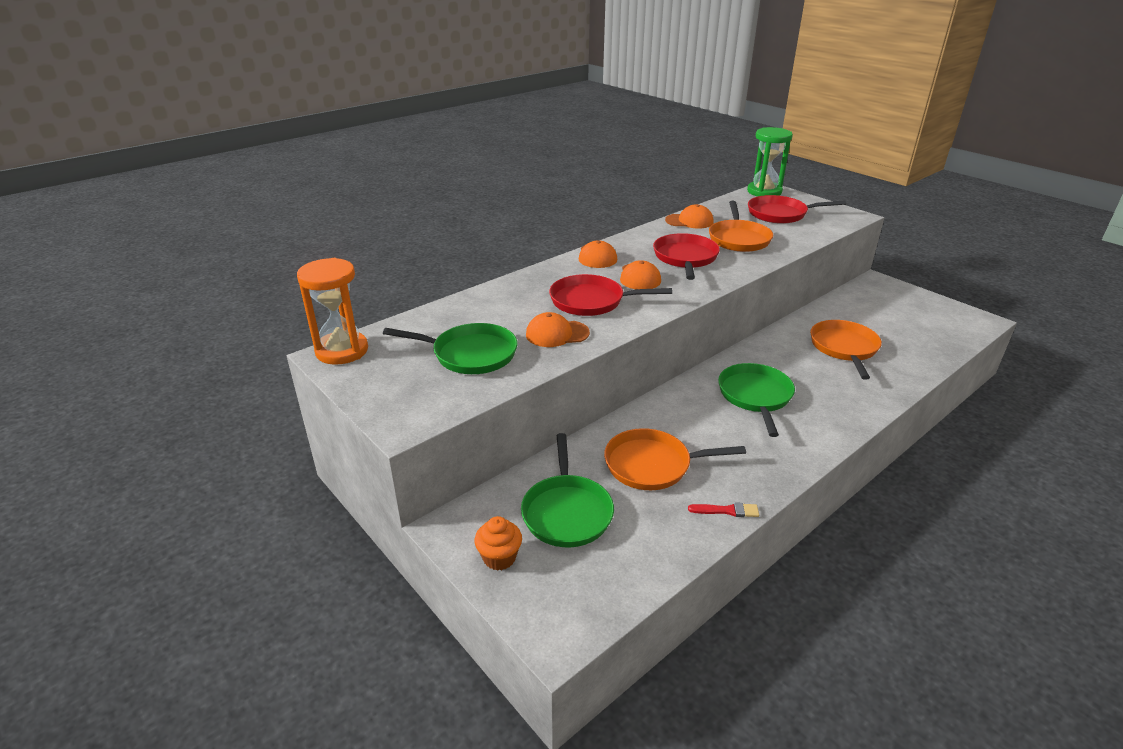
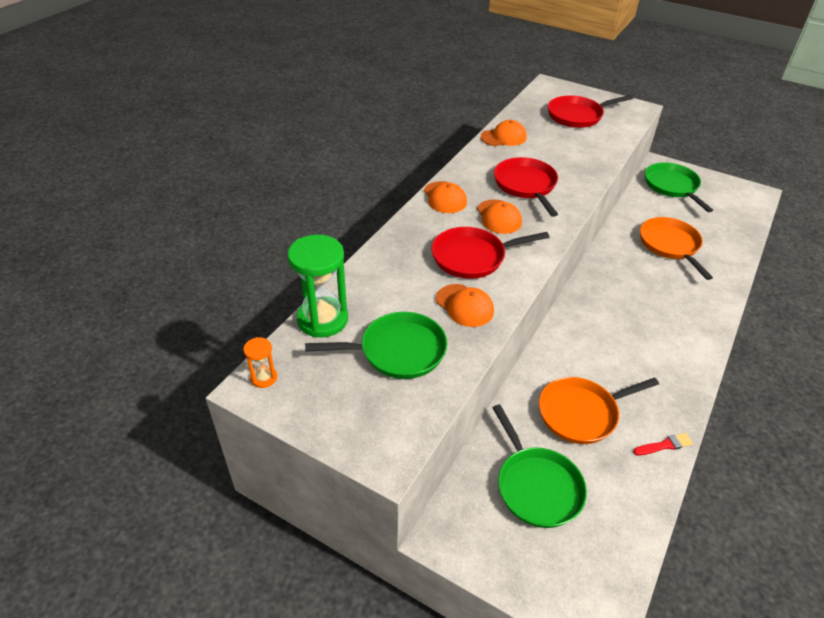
camera: 20 degrees left, 10 degrees up
orange hourglass [297,258,368,365] -> orange hourglass [244,337,277,388], size x0.48
orange cupcake [474,516,522,571] -> none
orange cap [526,312,590,347] -> orange cap turned 105 degrees counterclockwise [436,284,494,327]
orange pan [709,201,773,252] -> none
green pan [718,363,795,437] -> green pan moved to [645,163,713,212]
green hourglass [747,127,793,196] -> green hourglass moved to [288,235,348,338]

